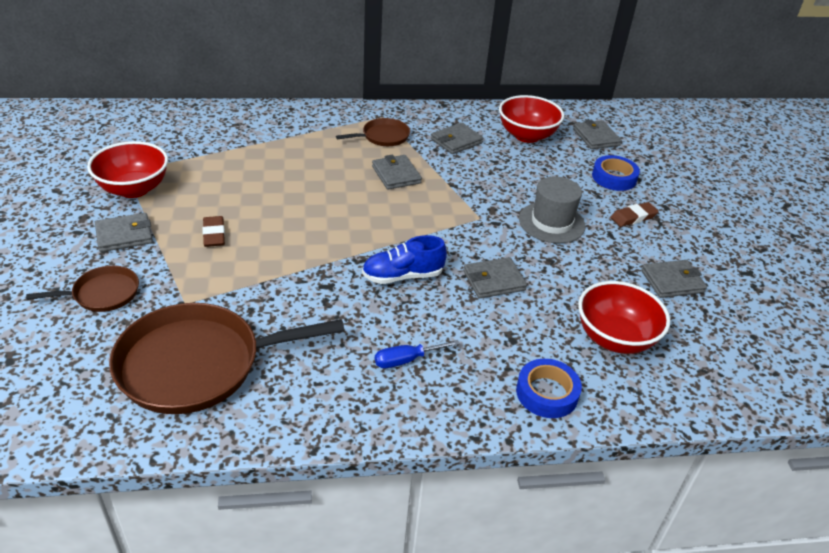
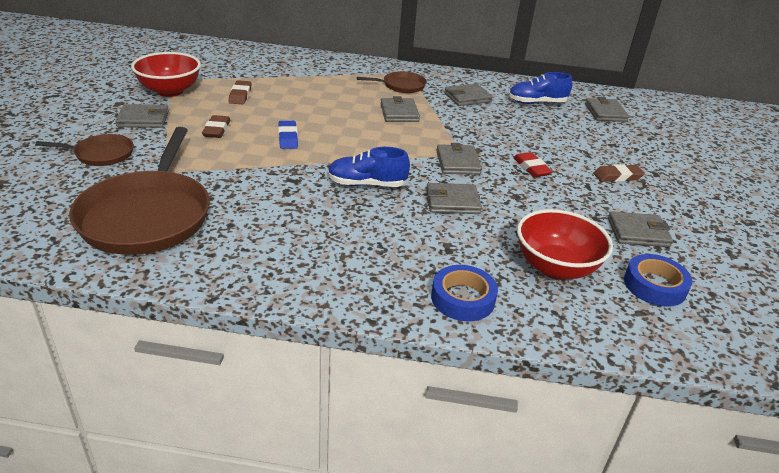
camera: 15 degrees right, 5 degrees down
brown pan [109,303,345,414] -> brown pan turned 90 degrees counterclockwise [69,127,210,255]
blue screwdriver [375,340,460,368] -> none
red bowl [499,95,564,143] -> blue shoe [509,72,572,104]
grey hat [519,176,586,243] -> red eraser [513,152,553,177]
blue tape [592,155,640,191] -> blue tape moved to [624,254,692,307]
none -> brown eraser [229,80,252,104]
none -> blue eraser [278,121,298,149]
none -> grey wallet [436,143,482,175]

